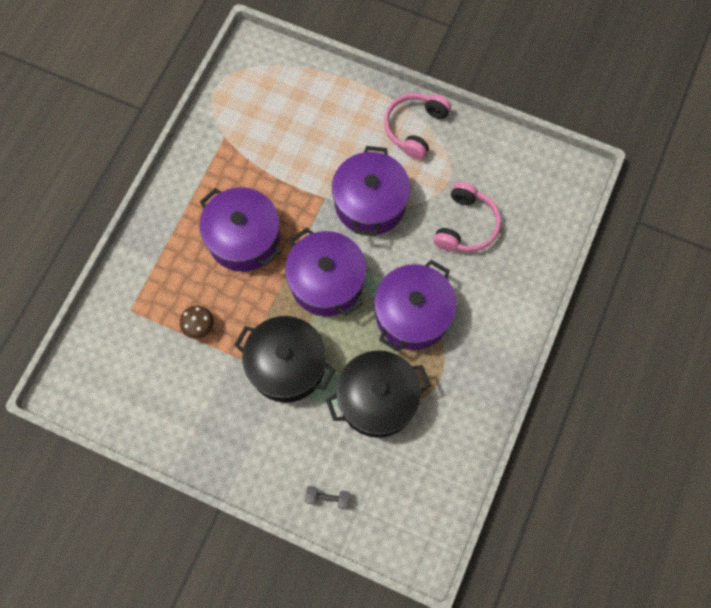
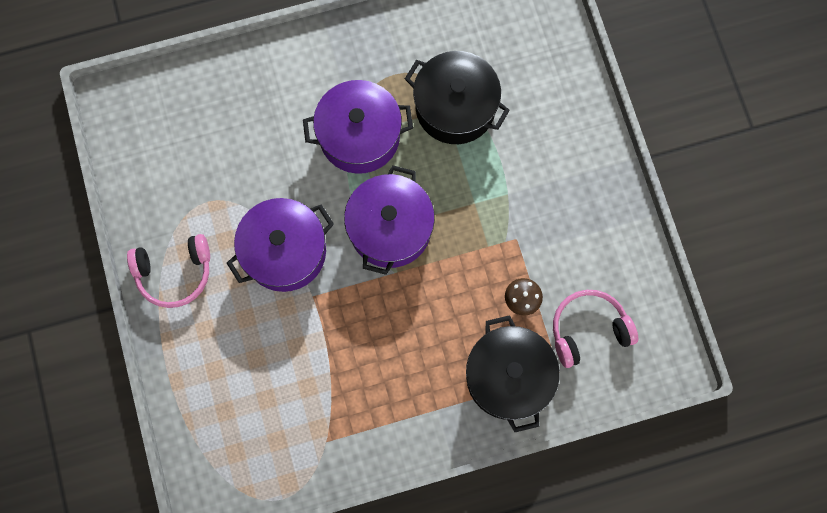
camera: 130 degrees left, 5 degrees up
purple pot [199,187,282,272] -> none
black pot [234,316,335,403] -> black pot moved to [466,315,560,432]
grey dumbbell [305,486,350,509] -> none
pink headphones [434,182,501,252] -> pink headphones moved to [553,290,638,368]

